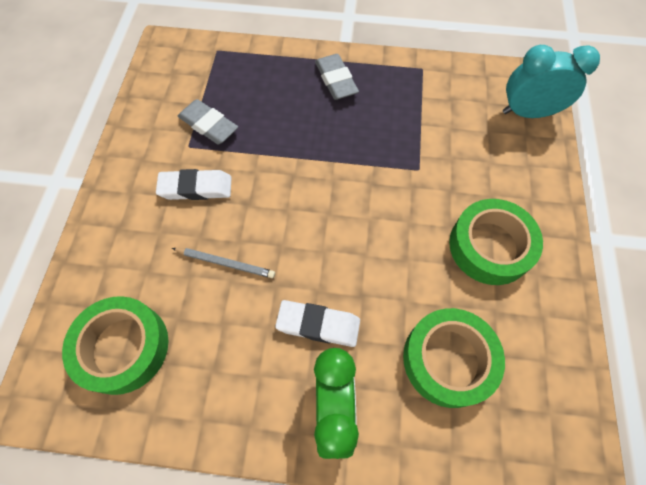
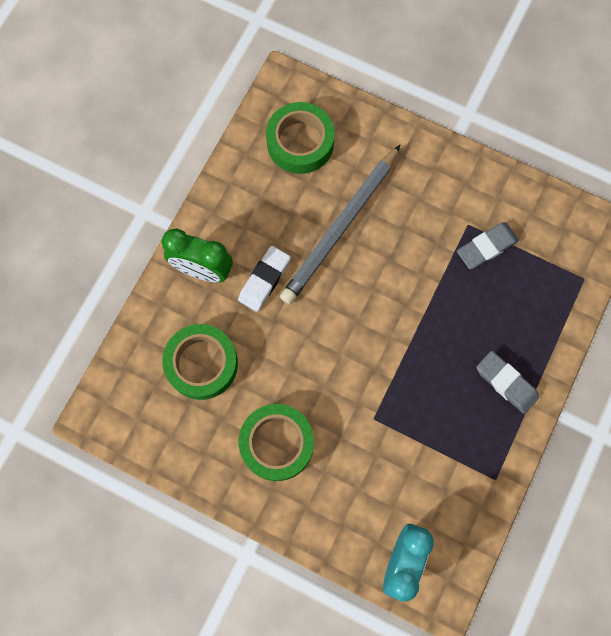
camera: 110 degrees right, 10 degrees up
white eraser [156,169,232,200] -> none
grey pencil [172,248,275,278] -> grey pencil [280,145,400,304], size x2.23
grey eraser [315,54,359,100] -> grey eraser turned 45 degrees clockwise [476,351,539,414]

